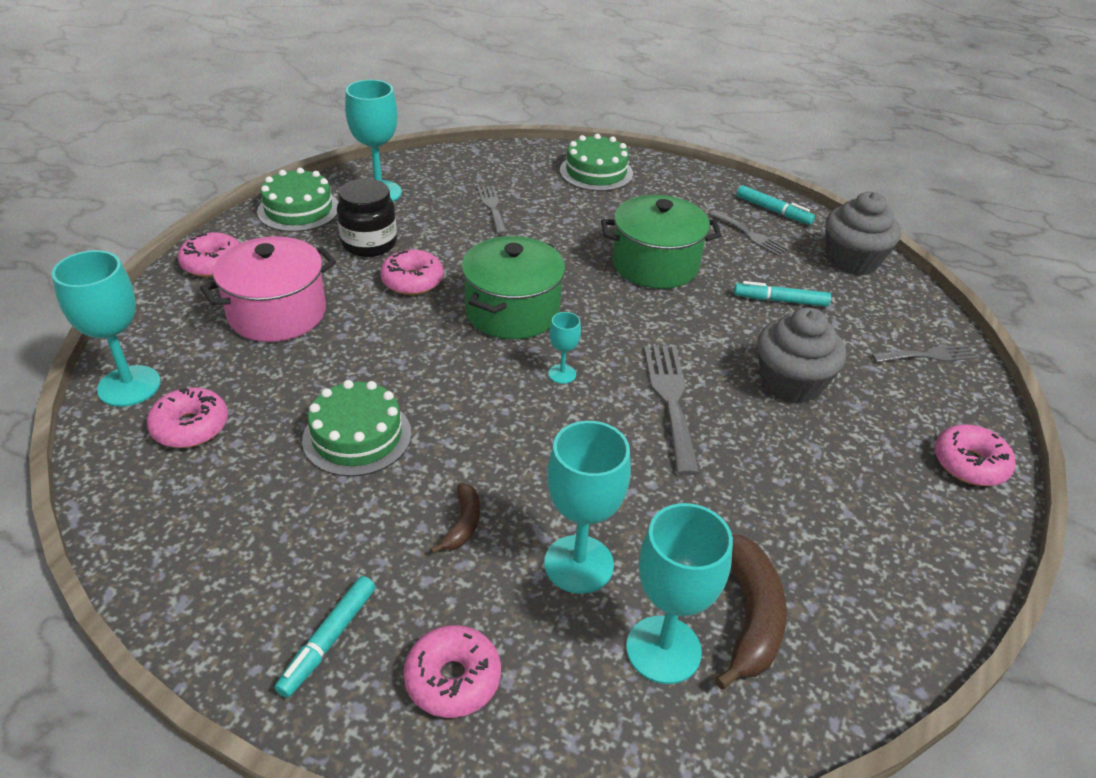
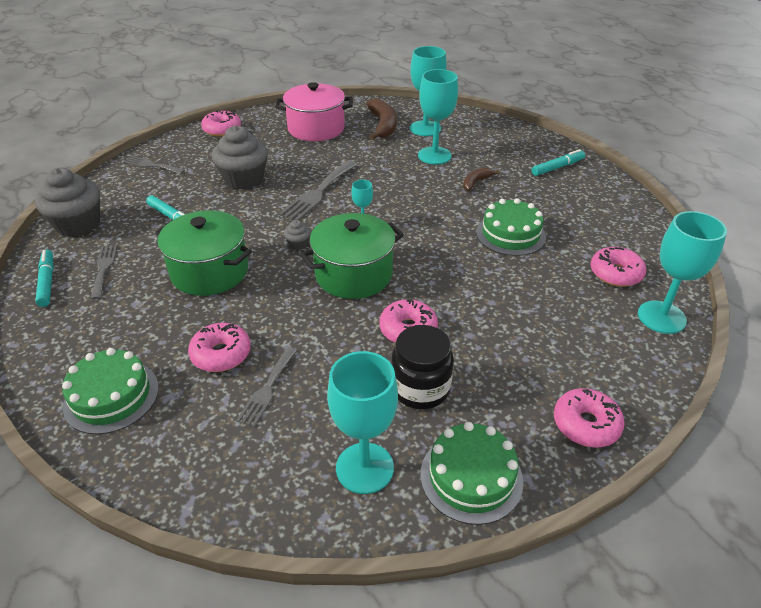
camera: 145 degrees left, 0 degrees up
pink pot [200,236,336,342] -> pink pot moved to [275,82,353,141]
pink donut [403,625,501,718] -> pink donut moved to [188,323,251,372]
brown banana [715,534,787,690] -> brown banana turned 135 degrees clockwise [366,98,397,140]
none -> grey cupcake [284,220,311,250]

